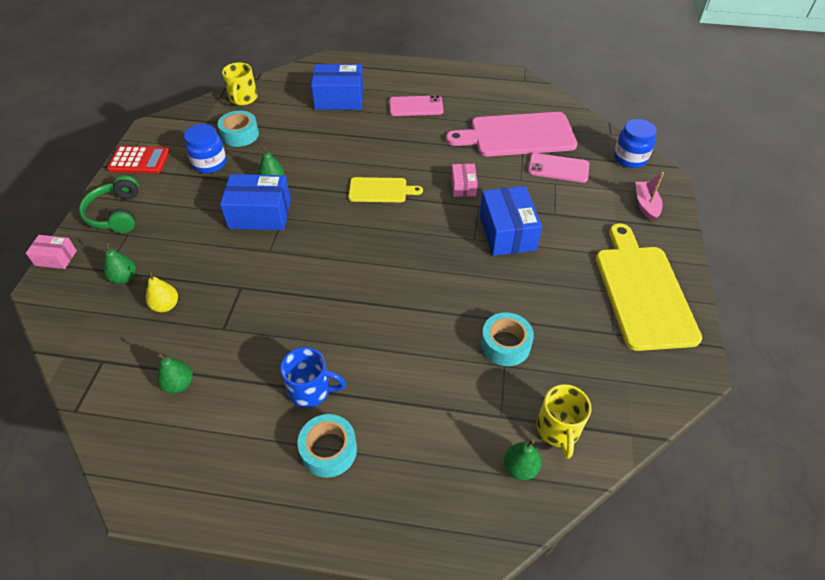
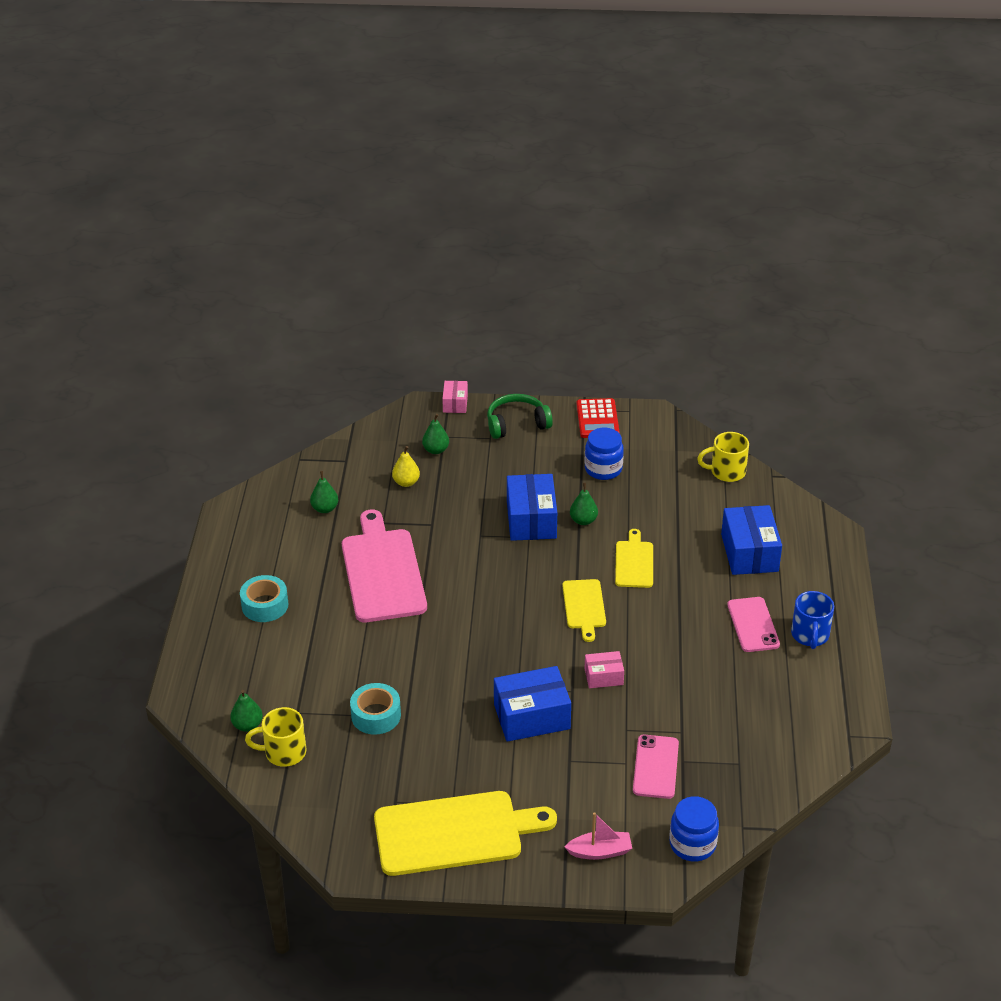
camera: 85 degrees right, 10 degrees down
turquoise tape [218,110,259,147] -> none
blue mug [280,347,346,408] -> blue mug moved to [791,591,834,649]
pink cutting board [446,112,578,156] -> pink cutting board moved to [342,510,427,622]
none -> yellow cutting board [615,529,653,588]

